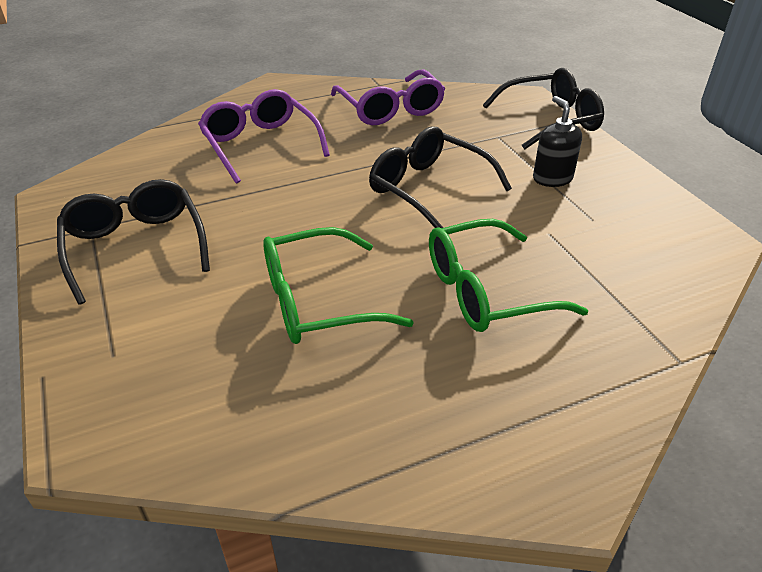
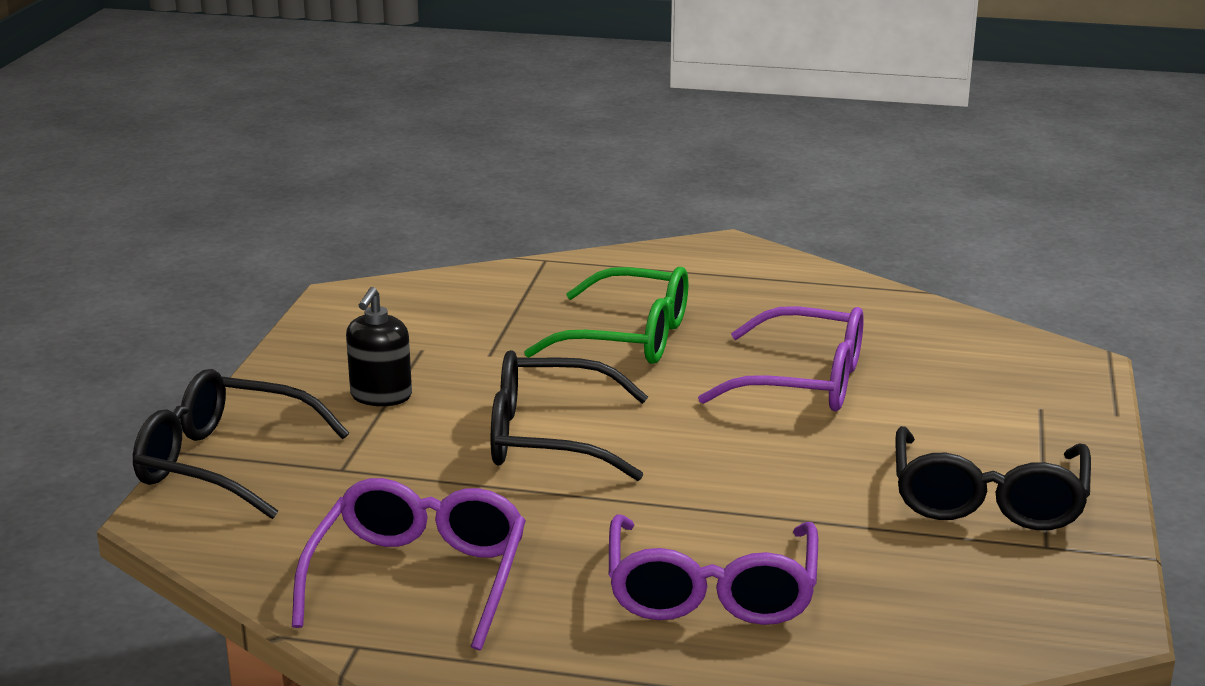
camera: 145 degrees left, 15 degrees down
green glasses [263,227,414,344] -> purple glasses [698,306,864,411]
black glasses [369,126,512,228] -> black glasses turned 105 degrees clockwise [491,350,648,481]

